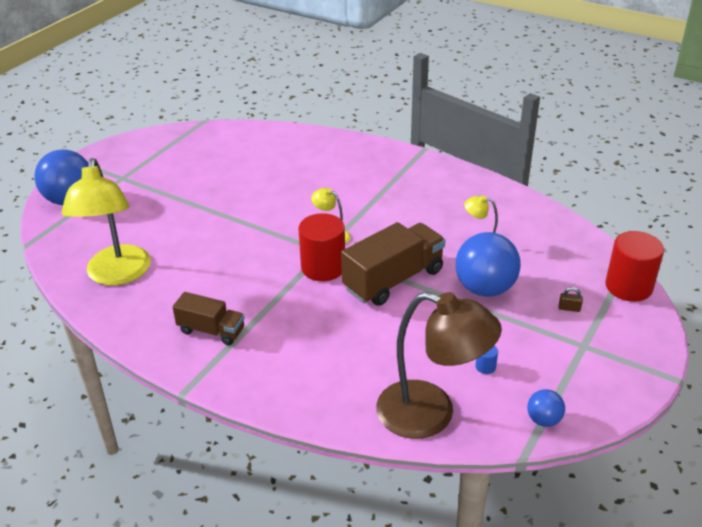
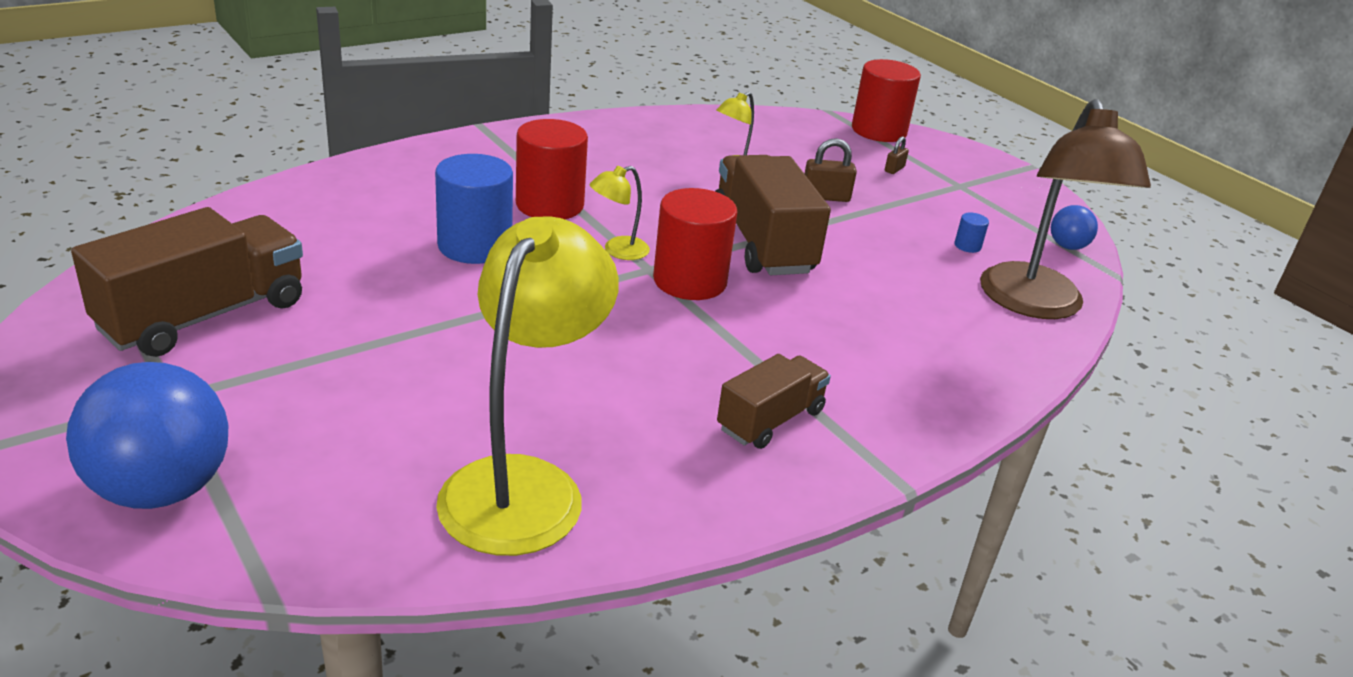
camera: 70 degrees left, 5 degrees down
yellow lamp [61,158,151,285] -> yellow lamp turned 90 degrees counterclockwise [436,216,619,556]
brown lamp [376,292,502,439] -> brown lamp turned 135 degrees clockwise [980,99,1151,319]
blue ball [456,232,521,297] -> brown padlock [805,138,857,202]
none -> brown truck [71,207,303,357]
none -> blue cylinder [435,154,513,264]
none -> red cylinder [516,119,588,219]

